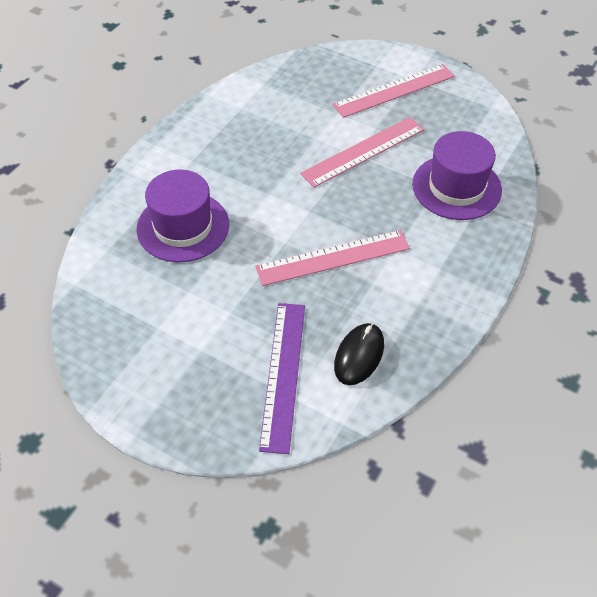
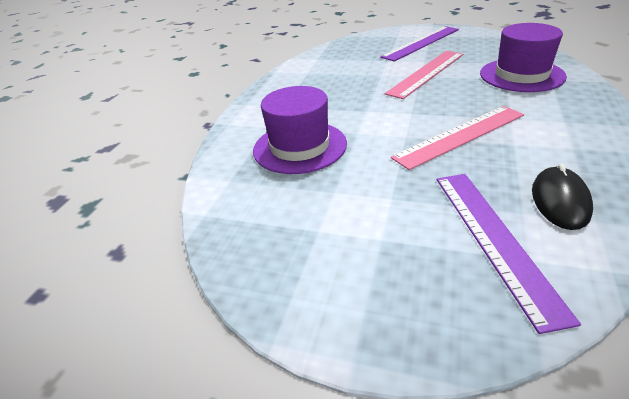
camera: 10 degrees left, 15 degrees down
pink ruler [332,64,455,118] -> purple ruler [380,26,459,61]

